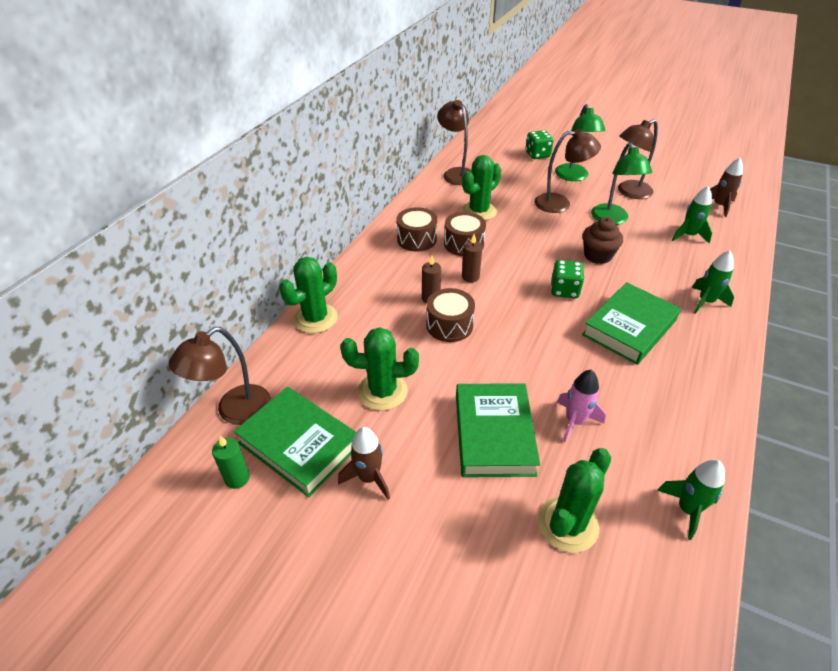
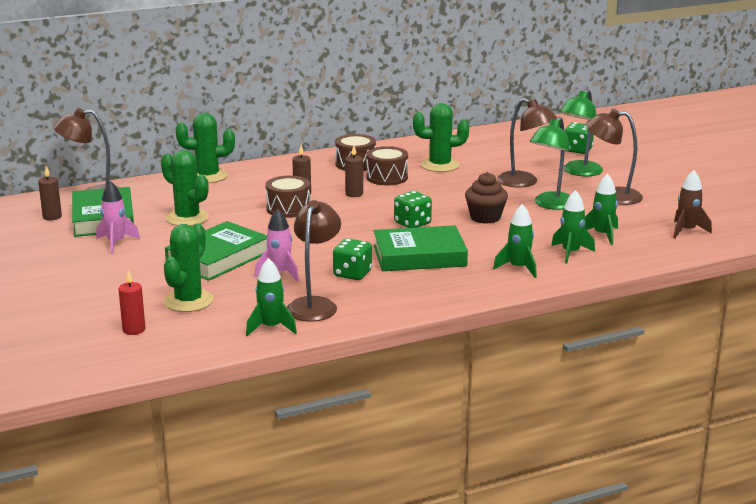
camera: 40 degrees right, 20 degrees down
green candle [212,436,250,489] -> brown candle [38,166,62,220]
brown rocket [338,427,390,500] -> pink rocket [96,181,140,254]
brown lamp [437,100,472,185] -> brown lamp moved to [287,200,341,322]
green cactus [538,448,611,553] -> green cactus turned 60 degrees counterclockwise [164,223,214,312]
none -> red candle [118,270,145,335]
none -> green dice [333,238,372,280]
none -> green rocket [551,190,595,264]

